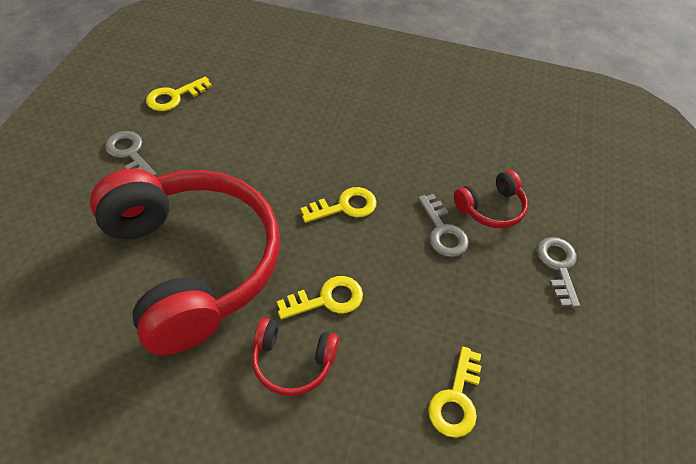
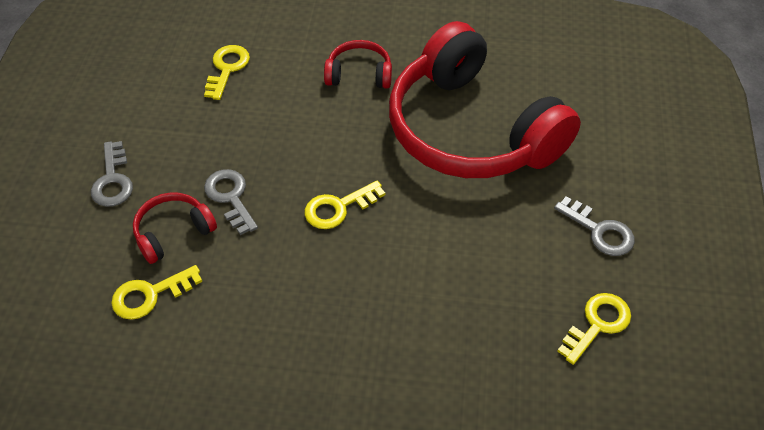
camera: 175 degrees right, 0 degrees up
yellow key [277,276,363,319] -> yellow key moved to [111,265,202,320]

